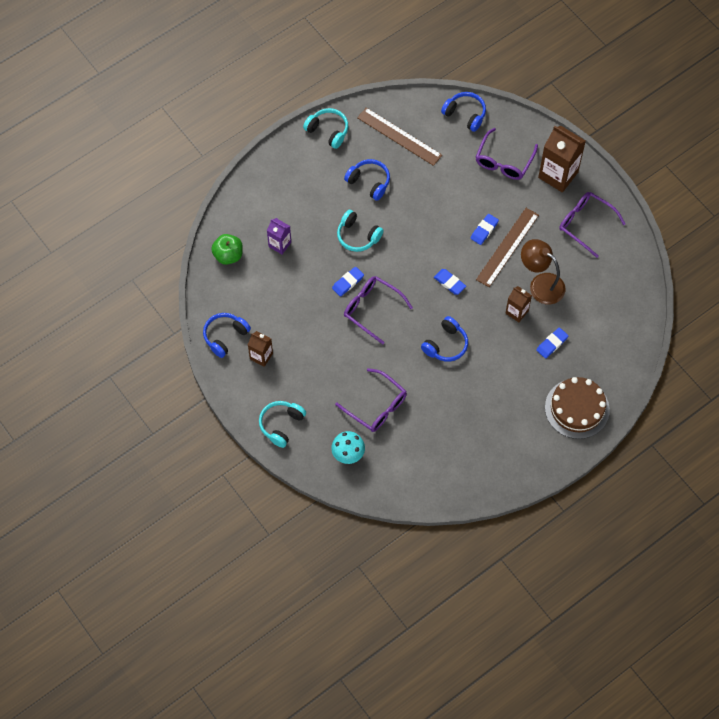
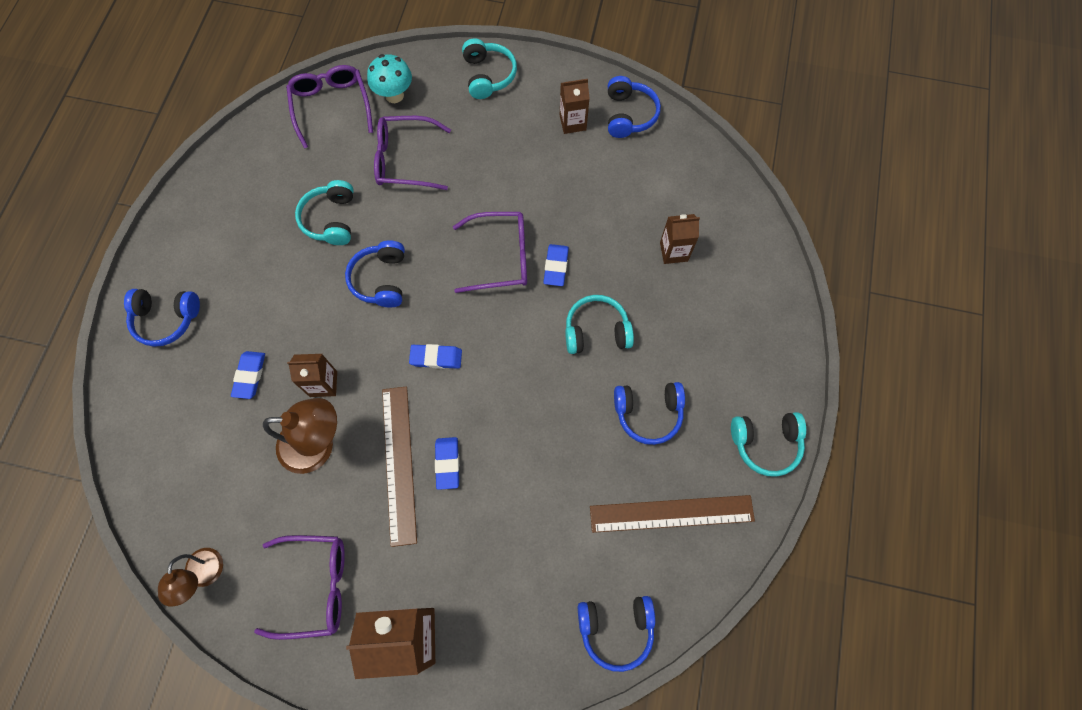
camera: 140 degrees right, 5 degrees up
green apple [211,234,243,265] -> none
purple carton [267,218,291,254] -> brown carton [660,214,700,264]
purple glasses [476,128,538,180] -> purple glasses moved to [286,65,373,149]
brown cake [545,377,610,439] -> blue headphones [124,289,200,347]
none -> brown lamp [158,548,223,607]
none -> turquoise headphones [295,180,354,245]

